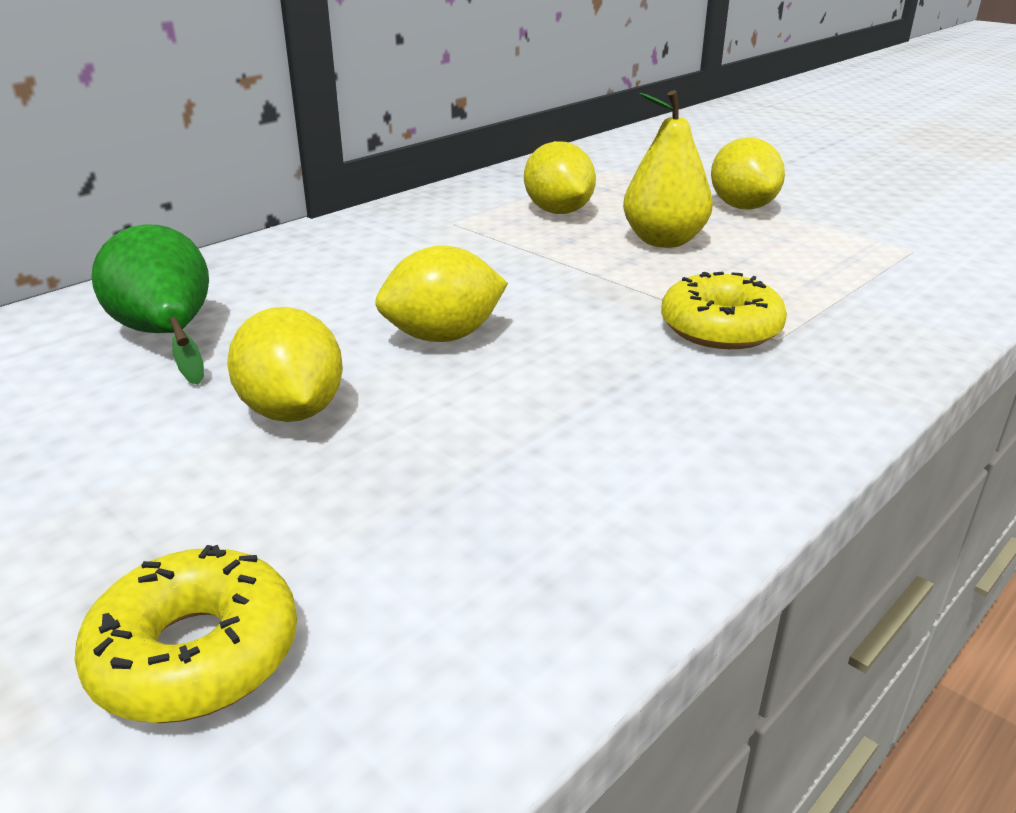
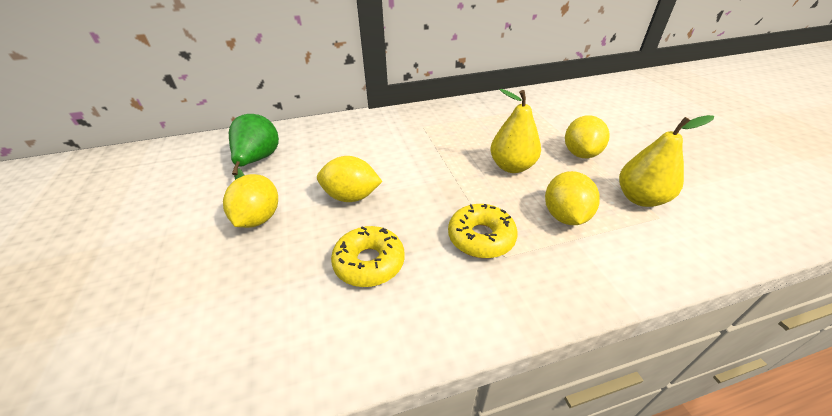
camera: 30 degrees right, 10 degrees up
yellow donut [74,545,297,723] -> yellow donut moved to [331,226,405,287]
yellow lemon [524,141,596,214] -> yellow lemon moved to [545,171,600,225]
none -> yellow pear [619,115,714,207]

